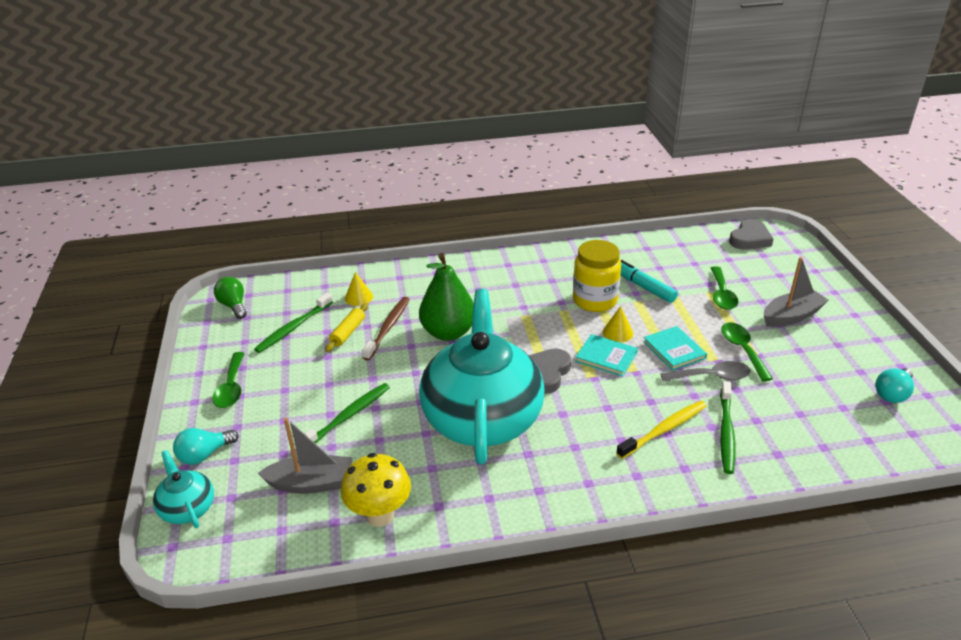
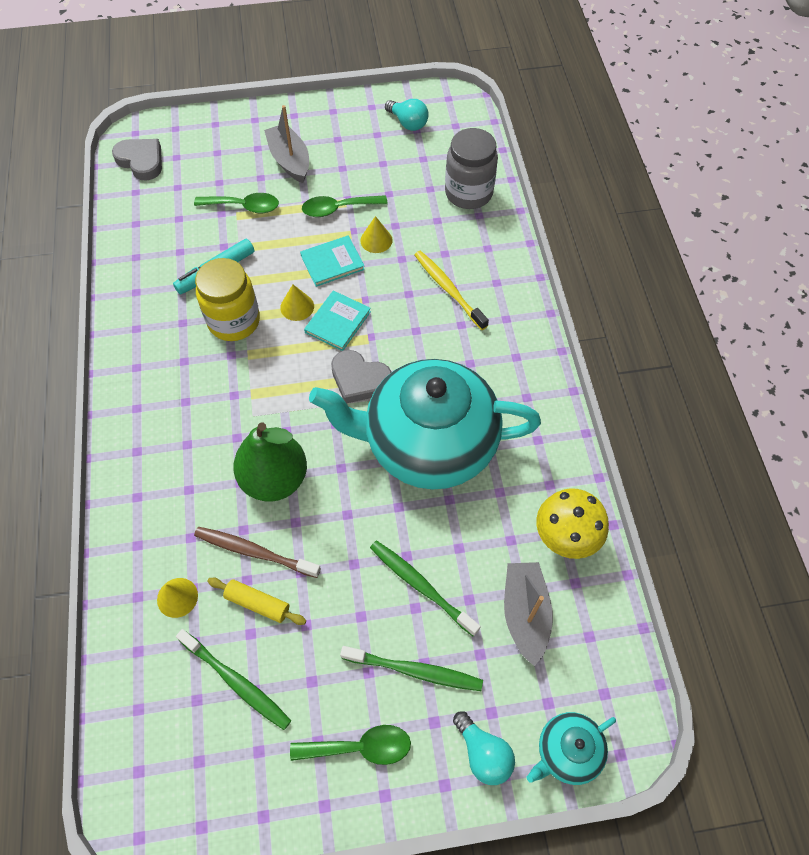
camera: 90 degrees left, 25 degrees up
green light bulb [214,277,247,319] -> none
grey spoon [660,361,751,382] -> yellow cone [360,216,393,253]
green toothbrush [720,381,736,474] -> green toothbrush moved to [340,646,483,691]
none -> grey jar [445,128,498,209]

